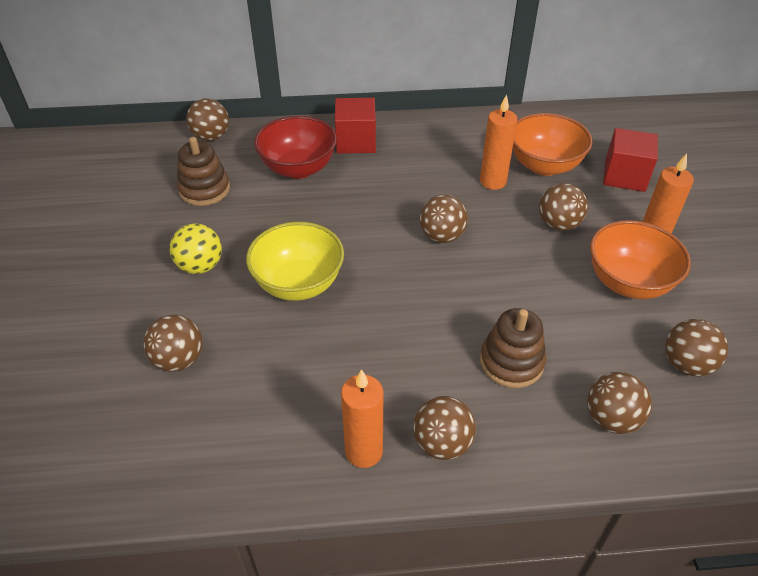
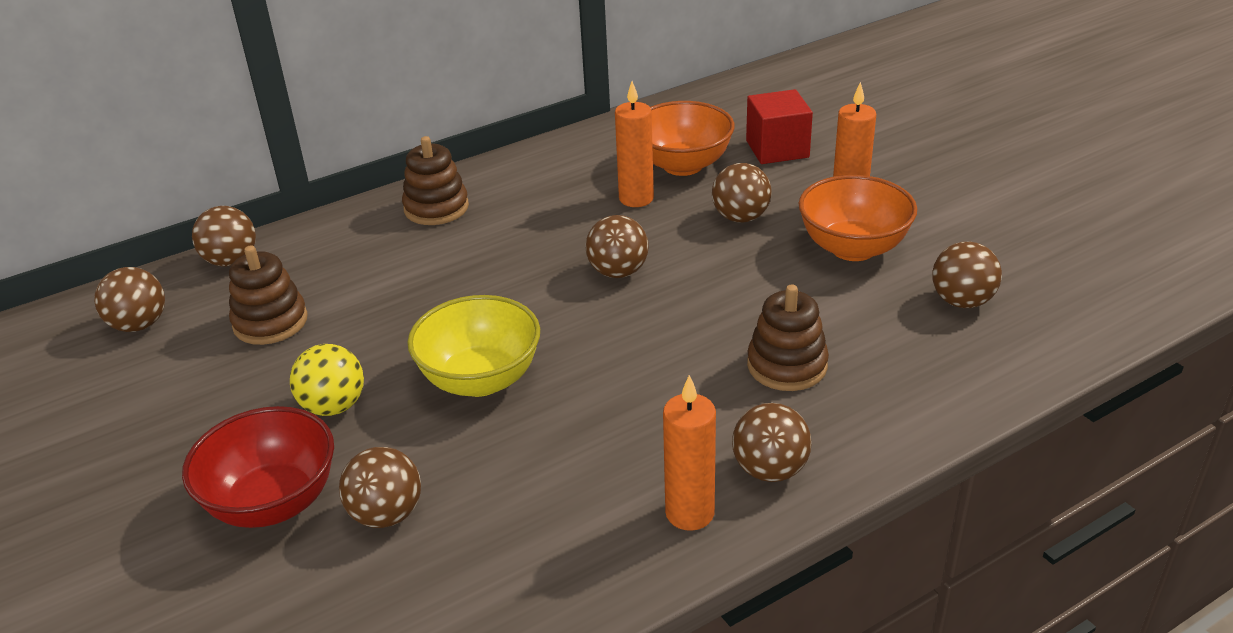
camera: 25 degrees left, 10 degrees down
red bowl [254,116,337,179] -> red bowl moved to [182,406,334,528]
red cube [335,98,376,154] -> brown stacking toy [402,136,469,225]
brown ball [587,372,652,434] -> brown ball moved to [94,267,165,332]

